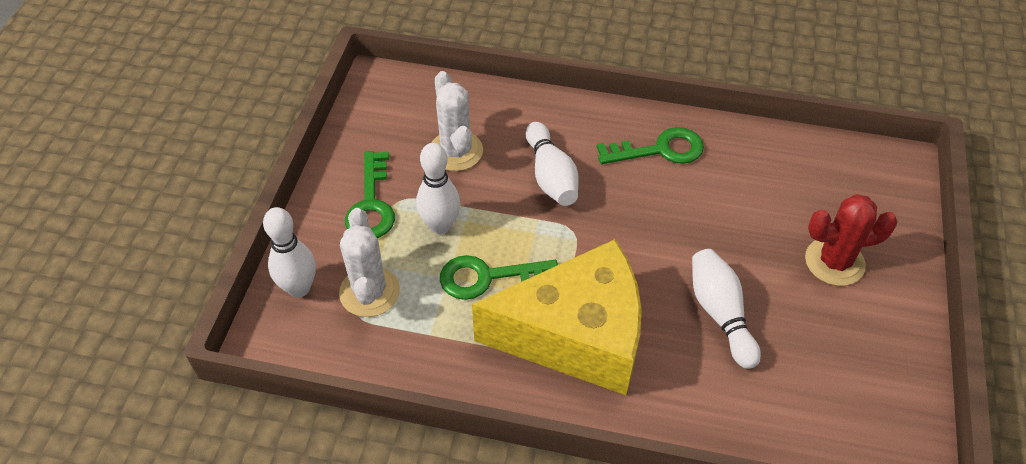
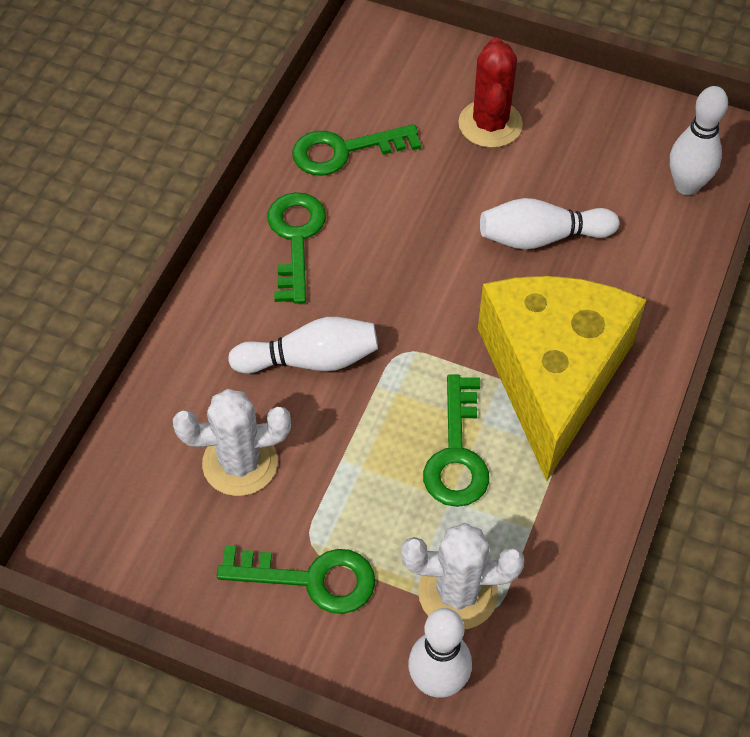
camera: 80 degrees left, 5 degrees up
white bowling pin [416,143,460,234] -> white bowling pin moved to [670,86,728,195]
none -> green key [292,124,421,175]

